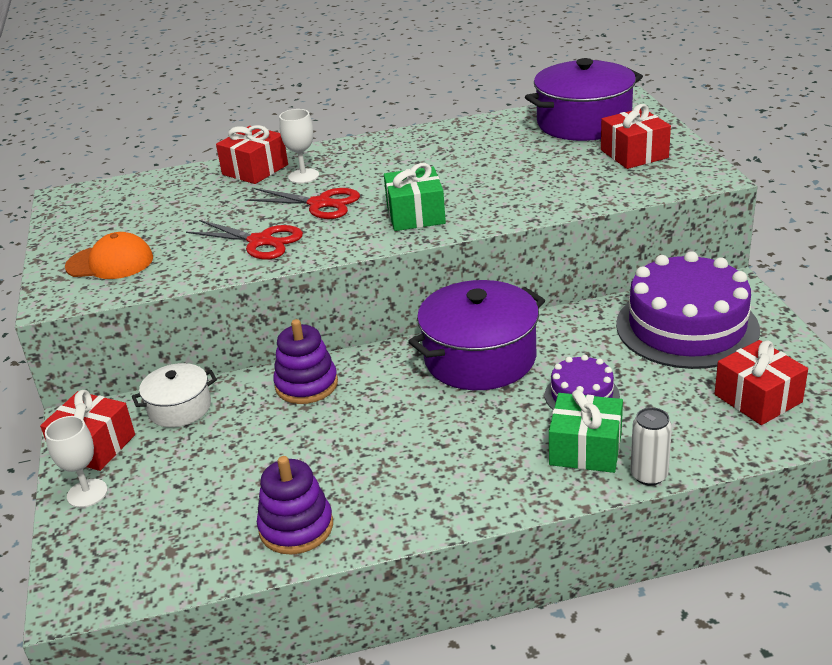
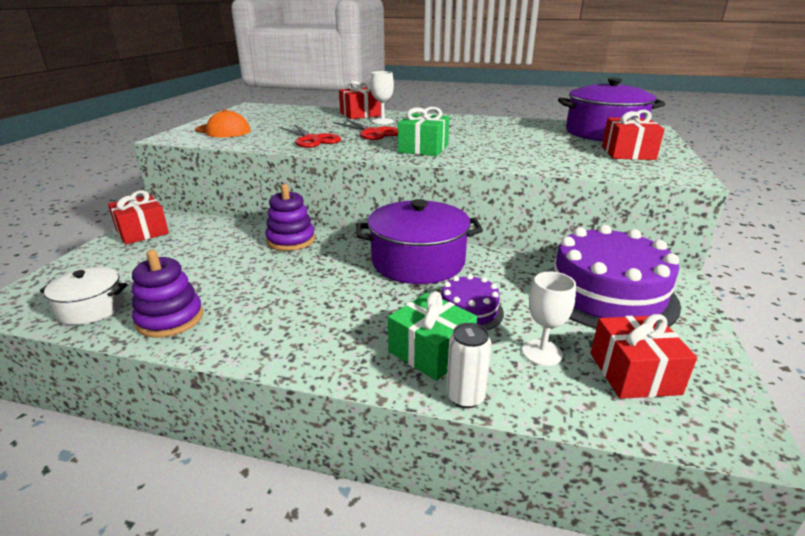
camera: 25 degrees right, 5 degrees down
white goblet [45,416,108,508] -> white goblet moved to [522,272,576,366]
white pot [132,363,217,428] -> white pot moved to [40,267,128,325]

